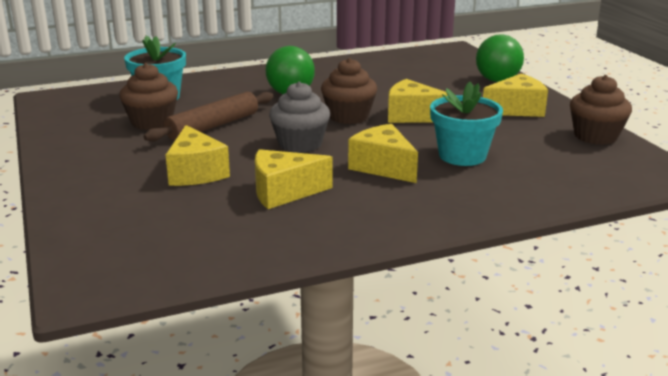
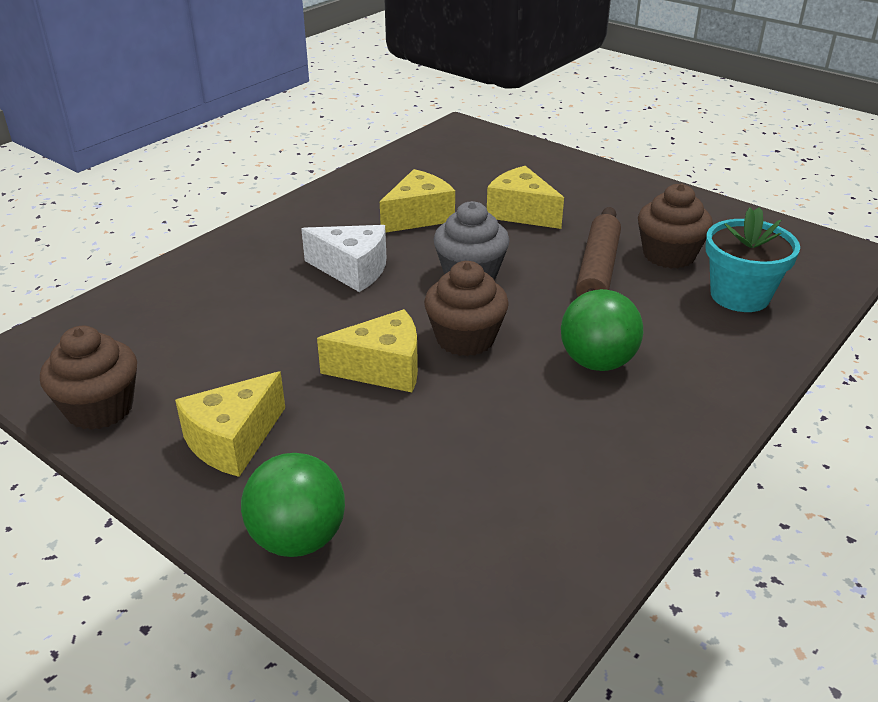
camera: 150 degrees right, 10 degrees up
yellow cheese [348,124,418,183] -> white cheese [301,225,386,292]
turquoise flower pot [430,82,503,166] -> none

